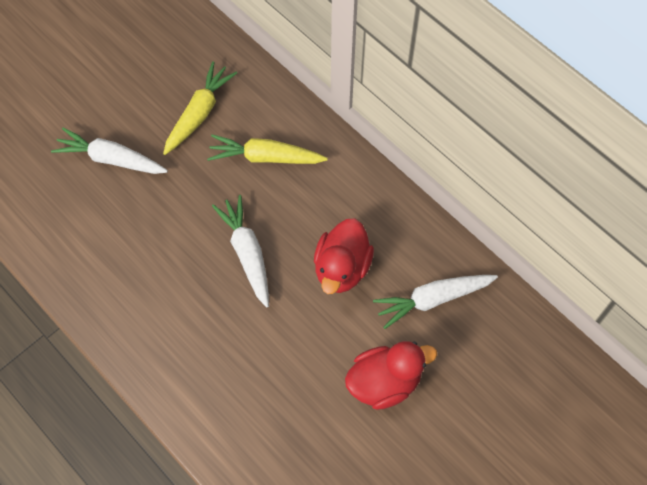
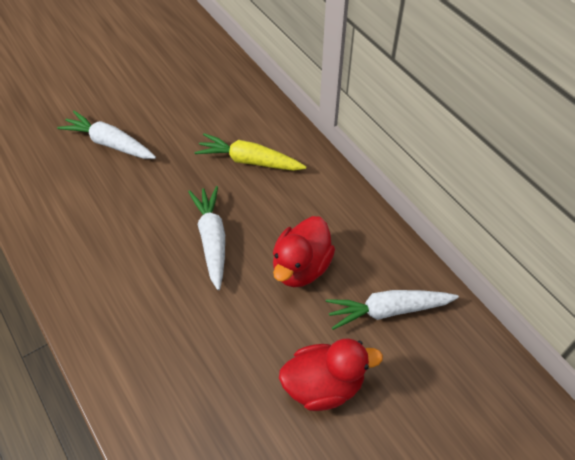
camera: 10 degrees right, 10 degrees down
yellow carrot [163,61,237,155] -> none

